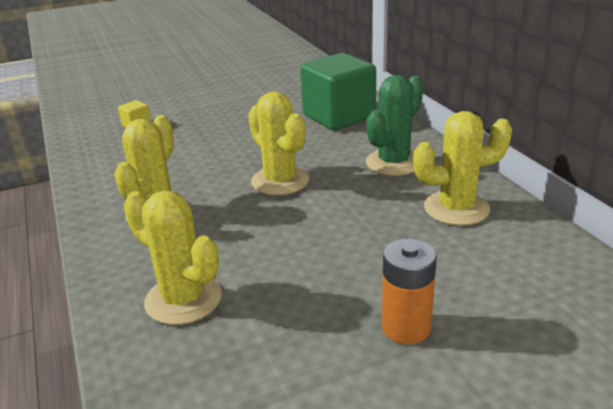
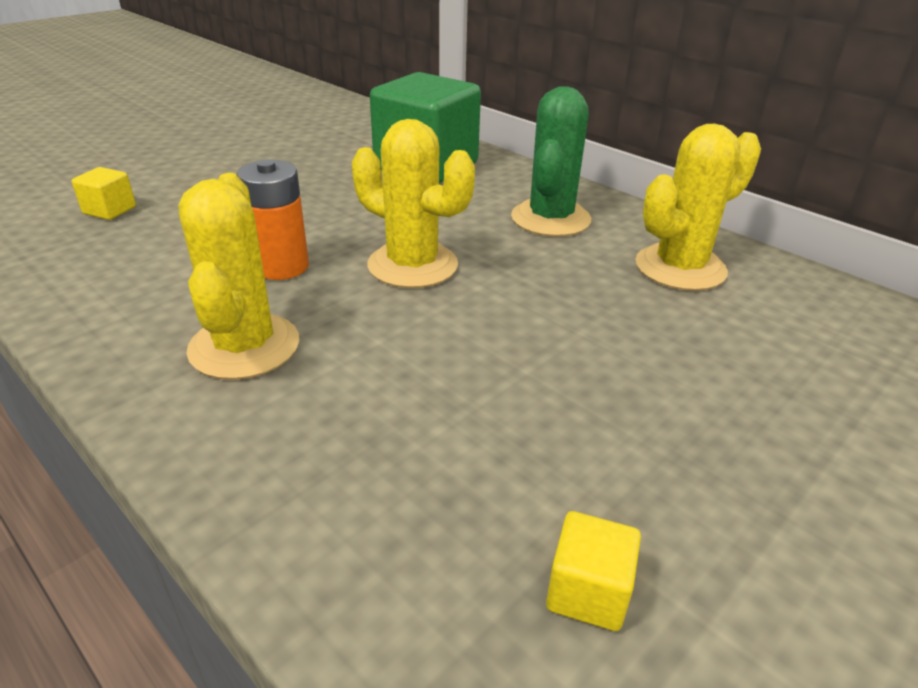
camera: 25 degrees left, 5 degrees up
yellow cactus [123,190,222,325] -> none
orange battery [382,239,437,344] -> orange battery moved to [237,159,309,280]
none -> yellow cube [546,511,641,631]

